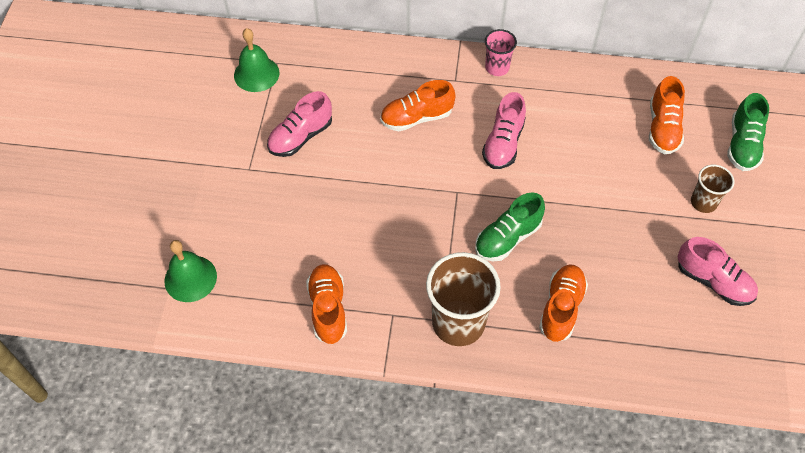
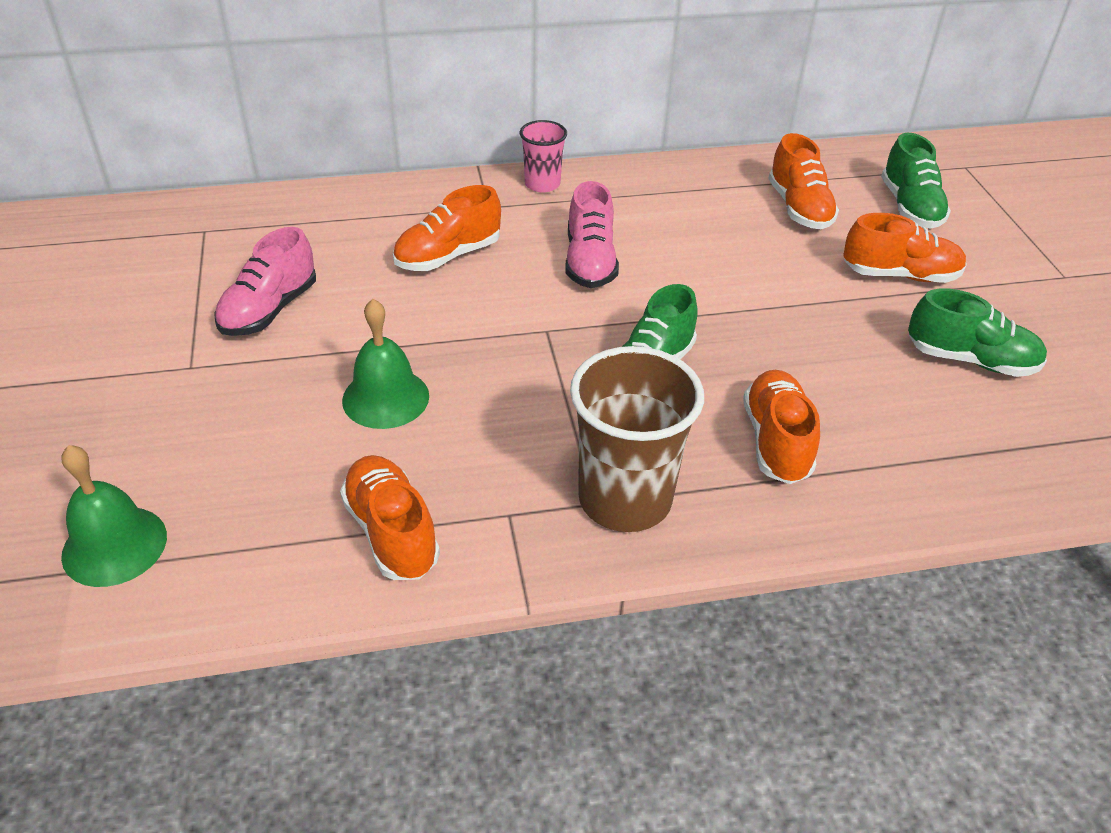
camera: 20 degrees left, 15 degrees down
green bell [234,28,279,92] -> green bell moved to [342,299,429,429]
pink shoe [678,237,758,306] -> green shoe [908,288,1047,377]
brown cup [691,164,734,213] -> orange shoe [843,213,967,283]

